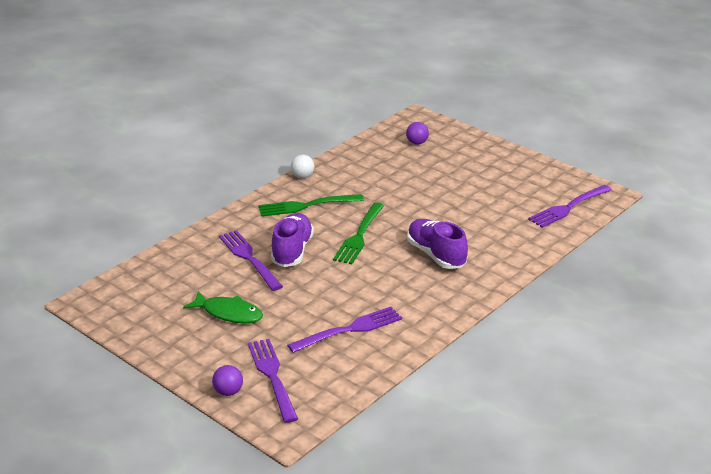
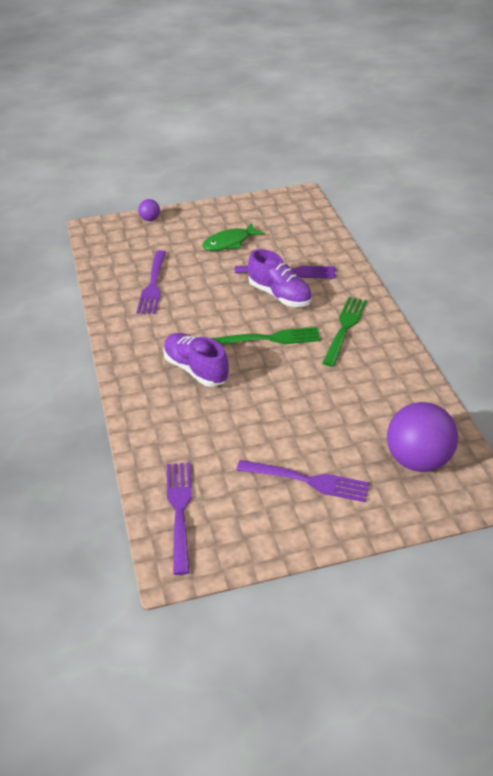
camera: 125 degrees right, 10 degrees up
purple fork [248,339,298,423] -> purple fork moved to [236,460,370,502]
white ball [291,155,314,178] -> none
green fork [333,203,384,264] -> green fork turned 120 degrees clockwise [211,327,321,345]
purple ball [406,122,429,145] -> purple ball [387,402,458,472], size x2.24
purple shoe [407,219,468,269] -> purple shoe turned 135 degrees counterclockwise [163,333,229,387]

